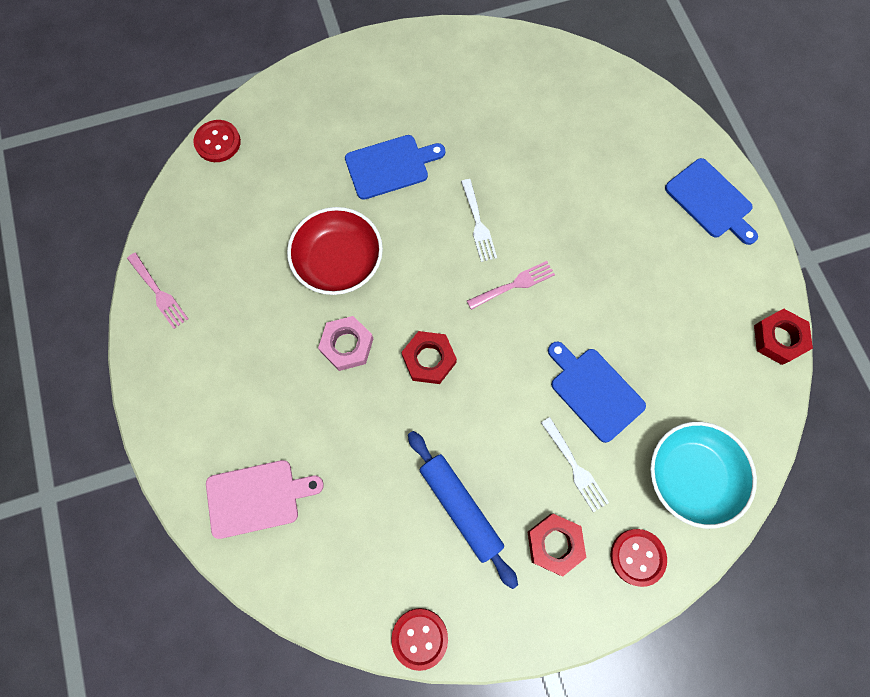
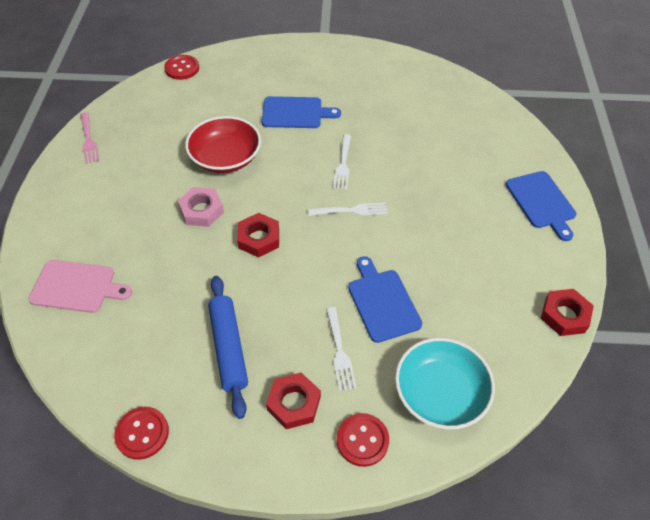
camera: 20 degrees right, 20 degrees down
pink fork [467,261,555,310] -> white fork [308,202,388,216]

